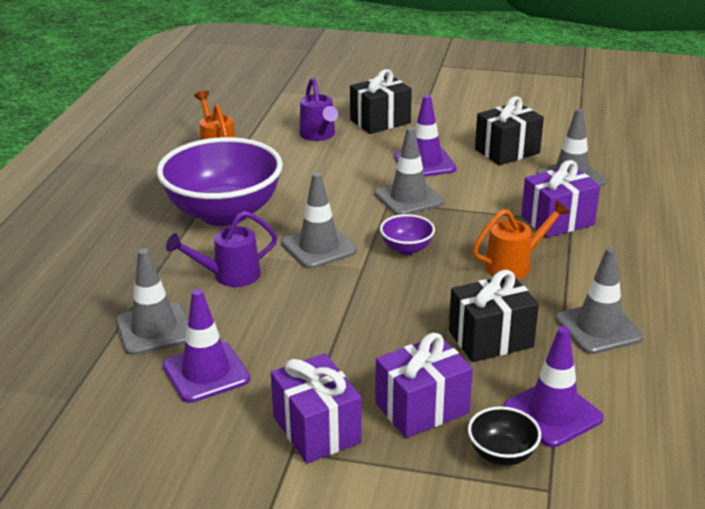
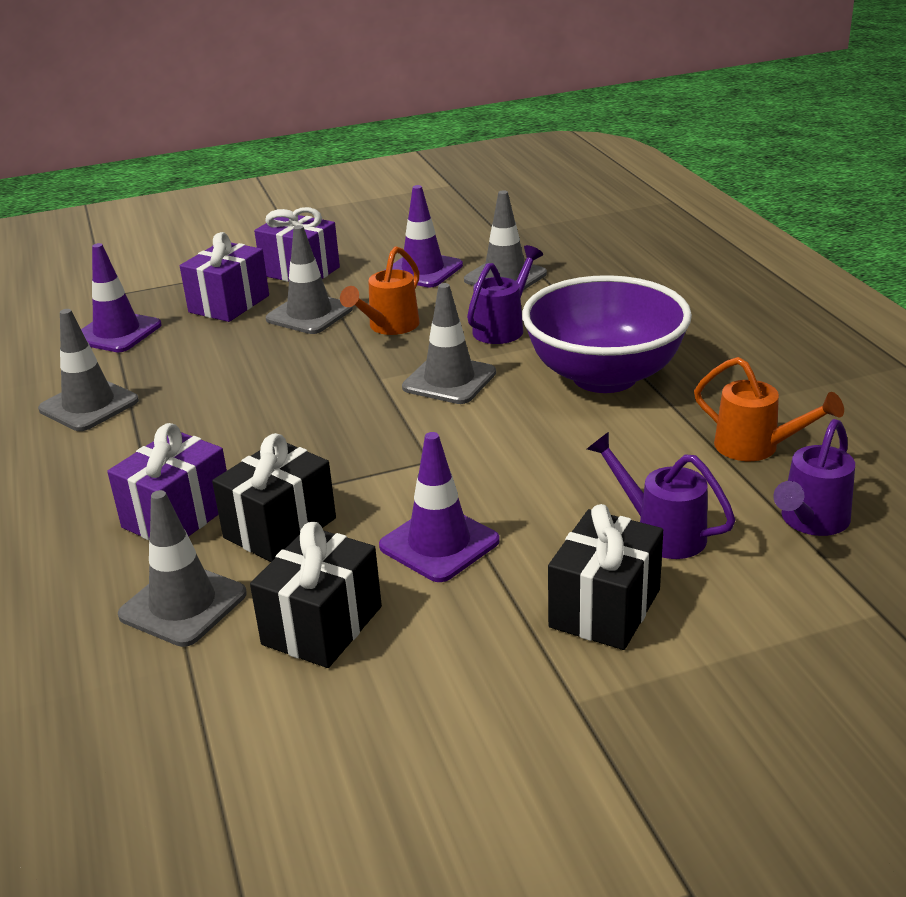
camera: 150 degrees right, 0 degrees up
grey traffic cone [374,127,444,215] -> grey traffic cone moved to [266,225,353,334]
purple bowl [380,214,435,255] -> none
black gift [449,270,539,362] -> black gift moved to [212,433,336,562]
black bowl [468,406,541,466] -> none
orange watering can [472,200,570,279] -> orange watering can moved to [340,246,420,335]
none -> purple watering can [773,419,855,536]

